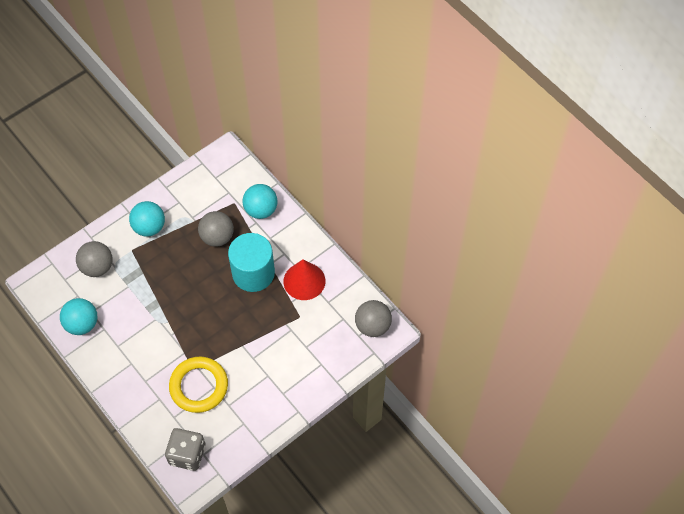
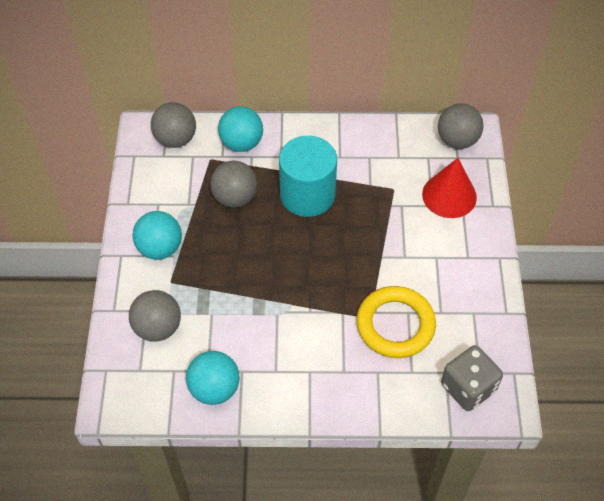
camera: 50 degrees left, 5 degrees down
red cone [284,260,325,300] -> red cone moved to [422,158,477,218]
none -> grey ball [151,102,196,148]

